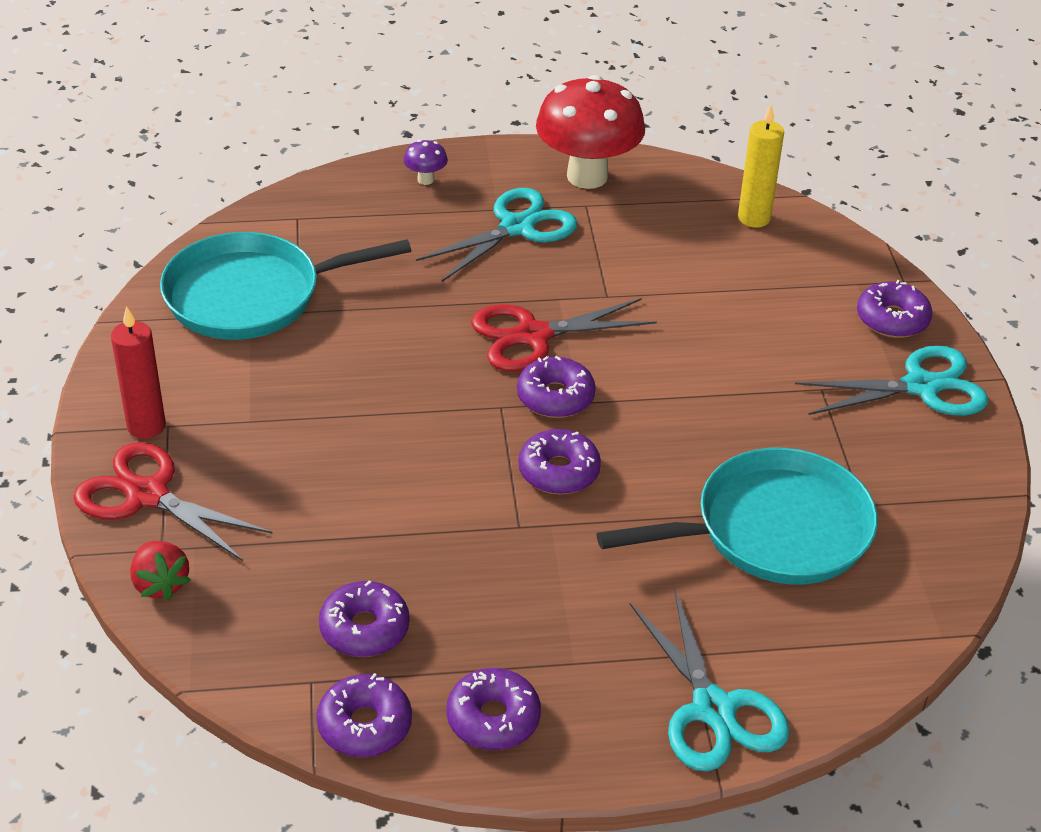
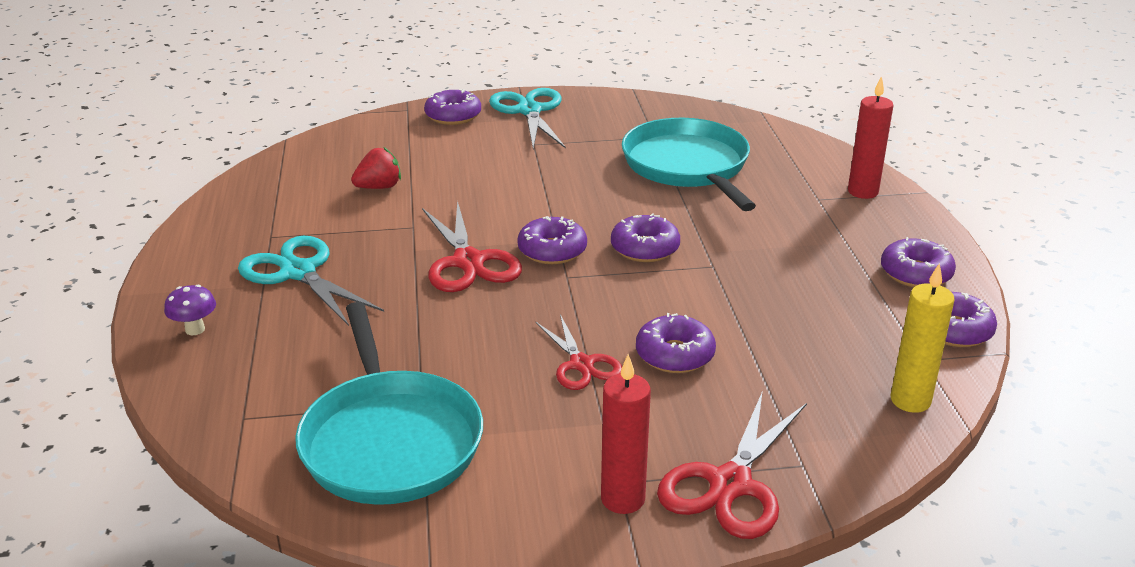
camera: 90 degrees left, 10 degrees down
red strawberry [130,541,191,601] -> red strawberry moved to [351,147,401,189]
purple donut [319,580,410,657] -> purple donut moved to [636,313,716,373]
red mushroom [536,75,645,189] -> none
turquoise scissors [630,589,790,771] -> red candle [848,76,894,199]
yellow candle [738,105,784,227] -> yellow candle moved to [891,263,955,413]
none -> red scissors [535,314,622,390]

